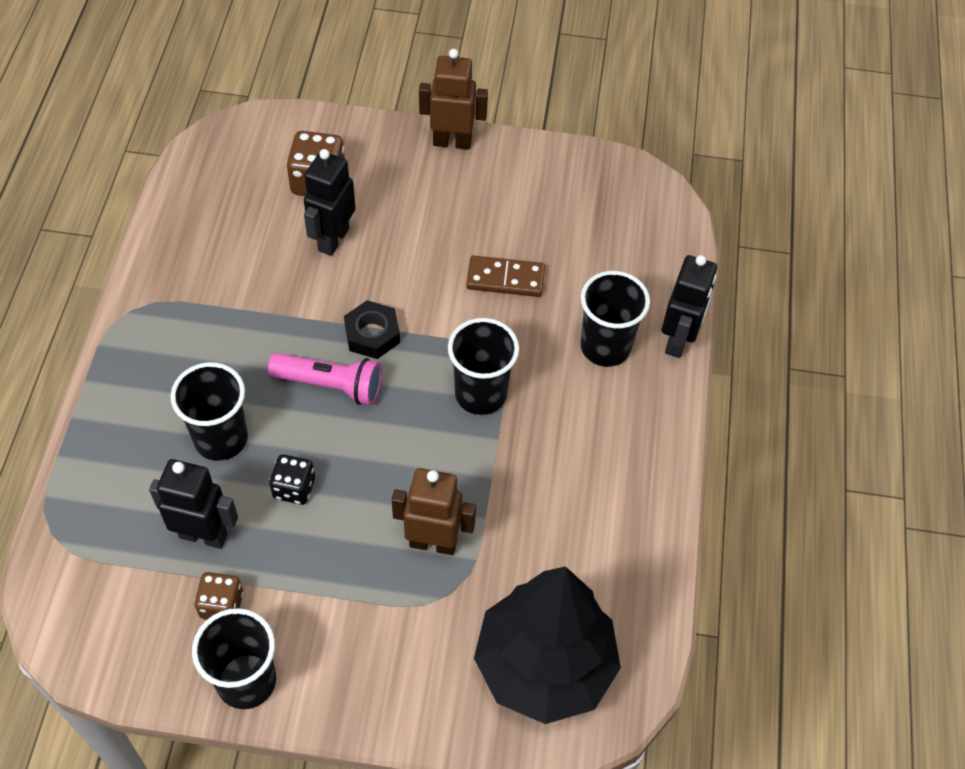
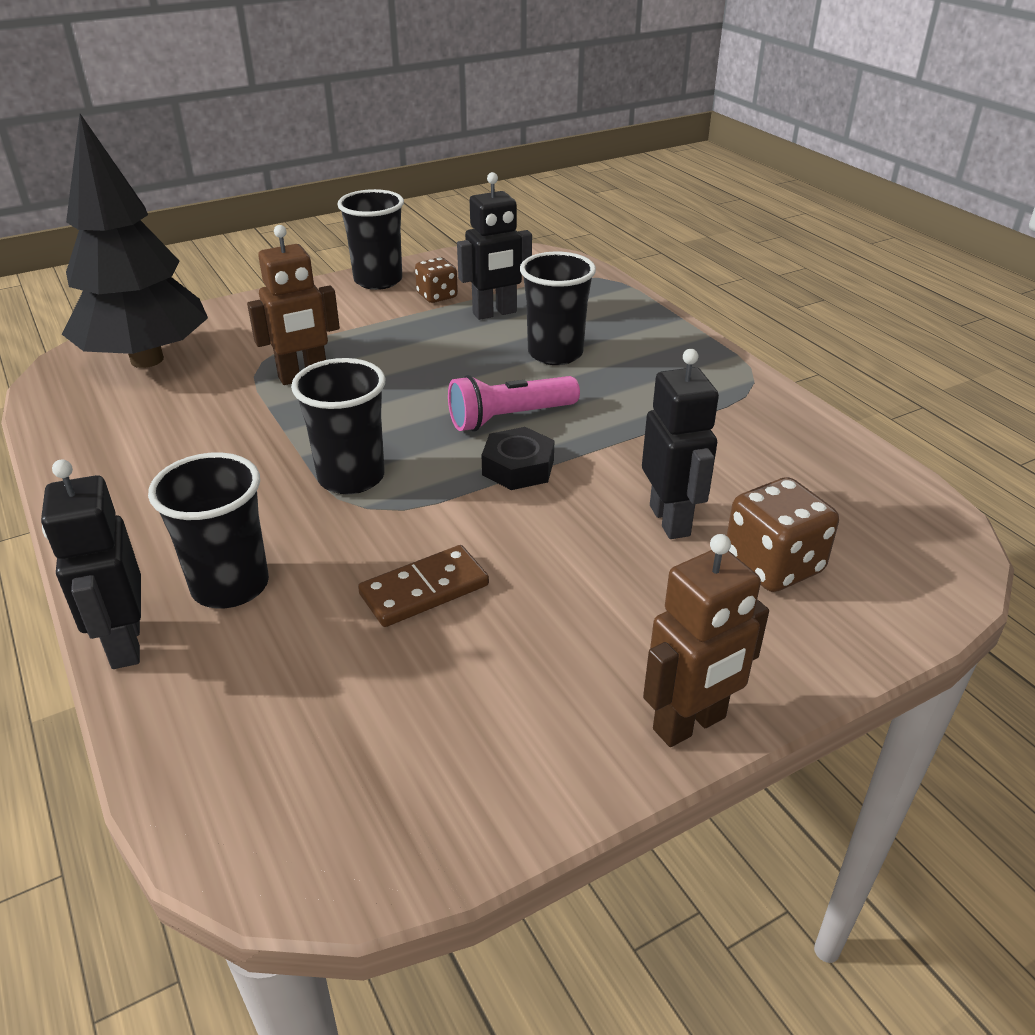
camera: 145 degrees right, 20 degrees down
black dice [269,454,315,505] -> none

